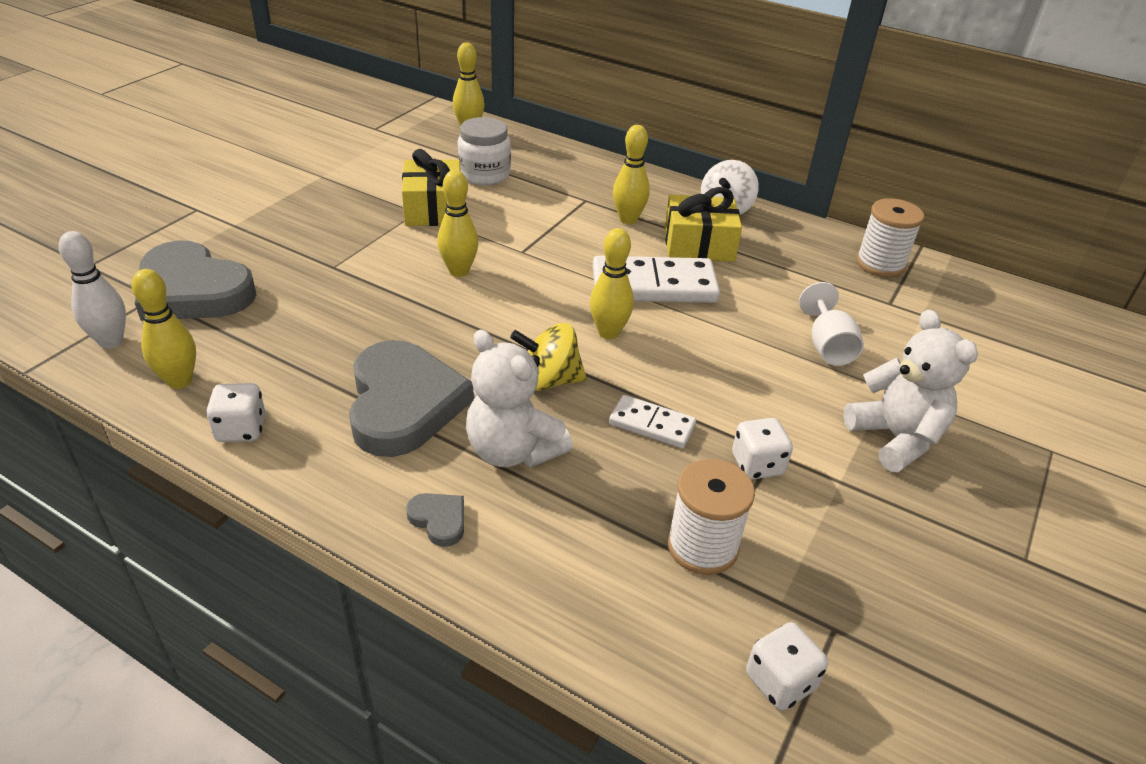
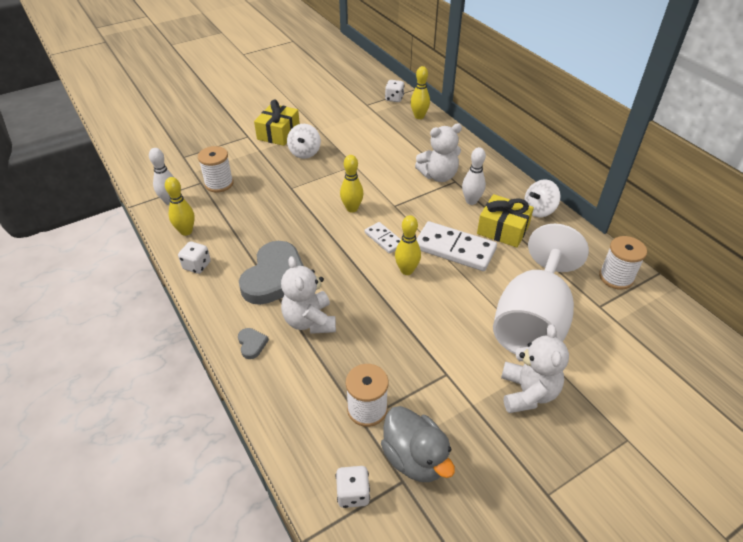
camera: 30 degrees right, 5 degrees up
grey heart [135,241,257,321] -> white spool [198,146,234,193]
yellow gift [402,149,461,226] -> yellow gift moved to [254,100,300,146]
white jar [458,117,511,185] -> none
yellow spinning top [510,323,587,391] -> none
white domino [609,395,696,448] -> white domino moved to [364,222,401,254]
yellow bowling pin [613,125,650,224] -> white bowling pin [462,147,486,205]
white dice [732,418,793,480] -> white dice moved to [385,80,405,102]
white goblet [799,282,864,366] -> white goblet [493,224,589,355], size x2.36
none -> white spinning top [287,124,321,159]
none -> grey duck [381,406,455,482]
none -> white teddy bear [415,123,462,182]

